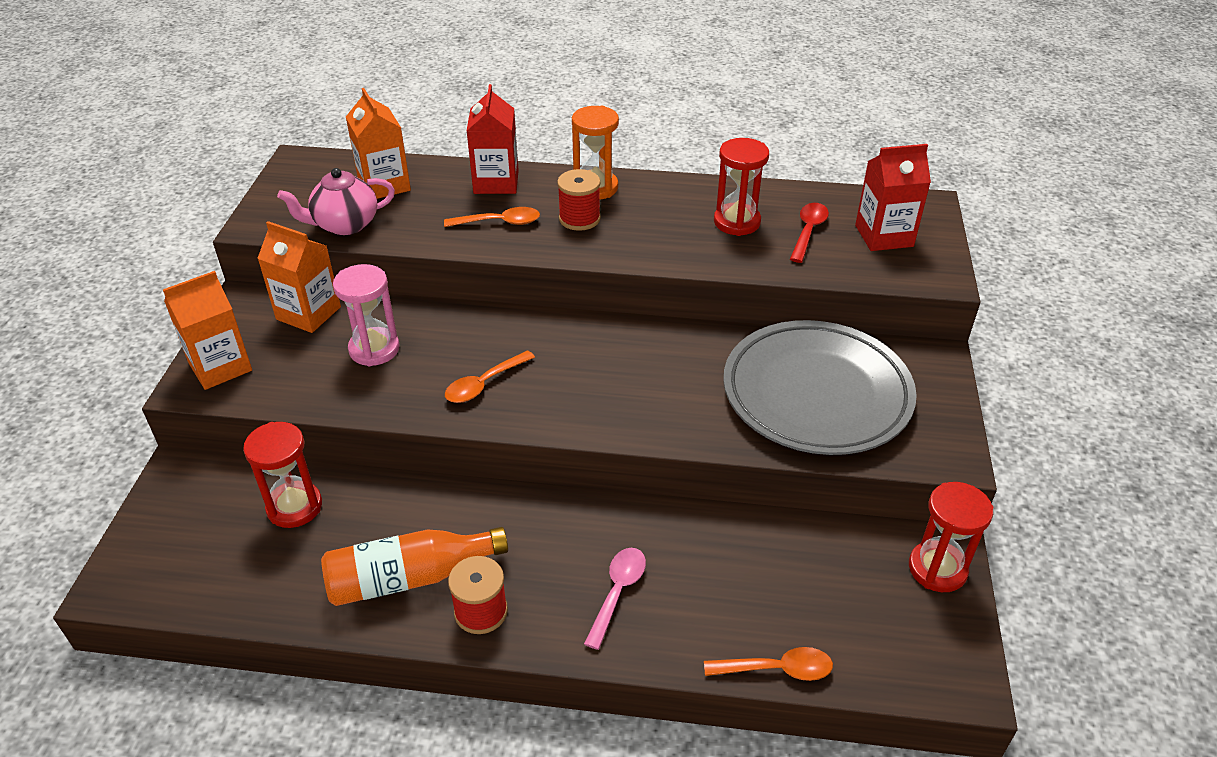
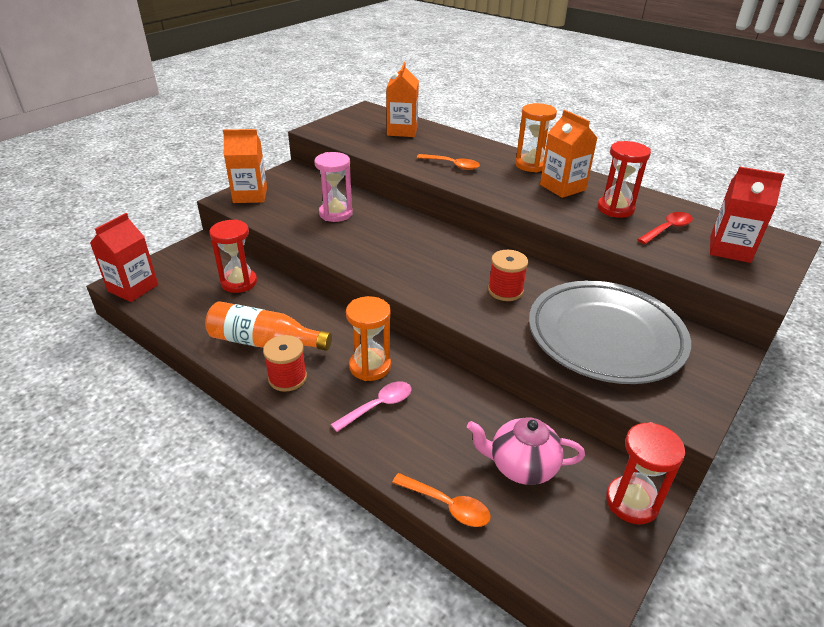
camera: 30 degrees right, 5 degrees down
orange carton [257,221,341,333] -> orange carton moved to [540,110,597,198]
pink teapot [277,168,395,235] -> pink teapot moved to [467,418,585,485]
orange spoon [445,350,535,403] -> none
red carton [467,84,519,194] -> red carton moved to [90,213,158,302]
red spool [557,169,601,231] -> red spool moved to [488,250,528,301]
none -> orange hourglass [346,296,391,381]

